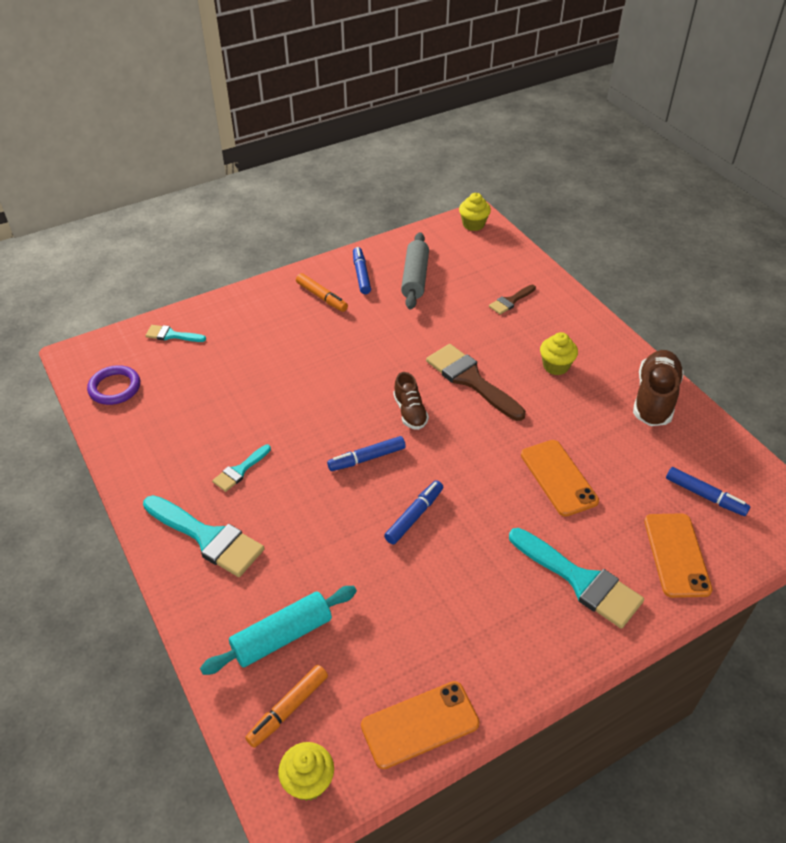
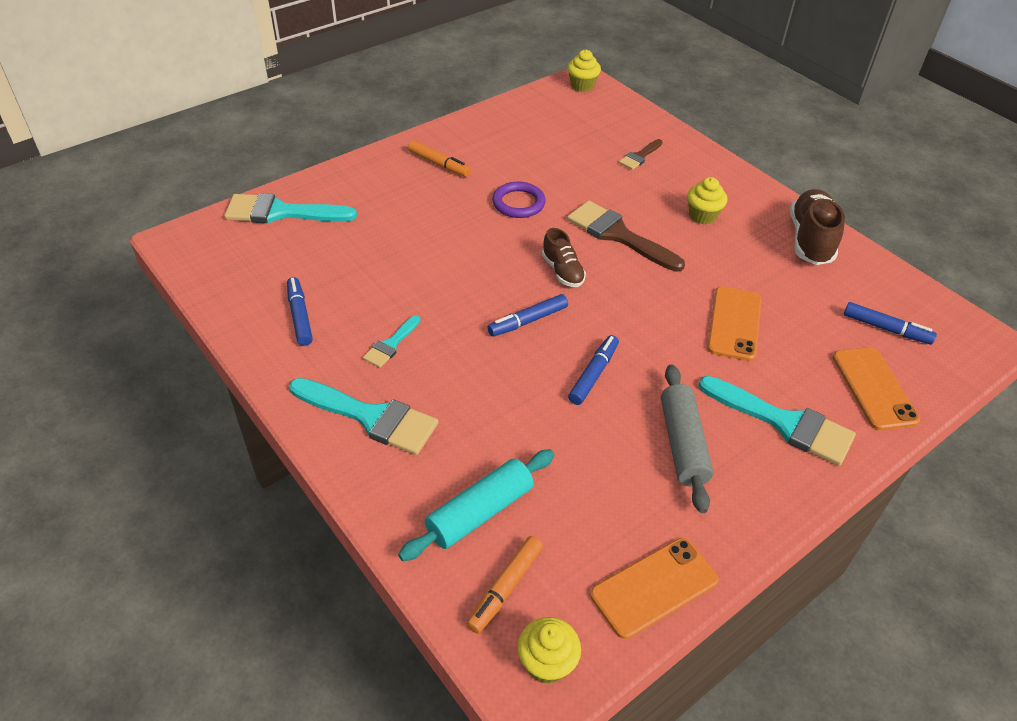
camera: 10 degrees left, 0 degrees up
purple ring [87,365,140,405] -> purple ring moved to [492,181,546,218]
turquoise brush [145,325,206,342] -> turquoise brush [224,193,357,223], size x1.90
blue marker [353,247,371,294] -> blue marker moved to [287,277,313,346]
grey rolling pin [401,232,429,310] -> grey rolling pin moved to [661,364,713,513]
orange phone [521,440,599,517] -> orange phone turned 45 degrees clockwise [707,286,761,361]

